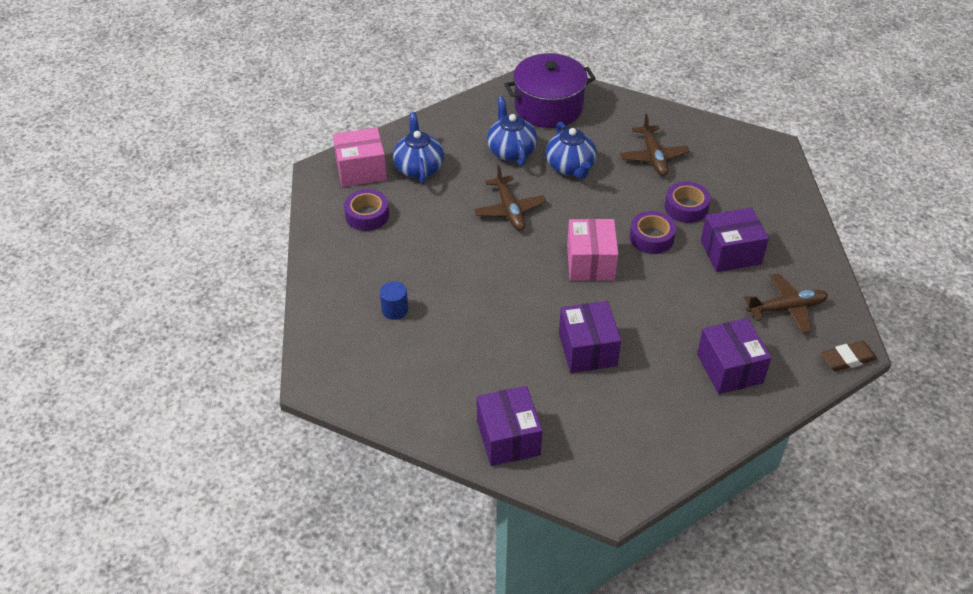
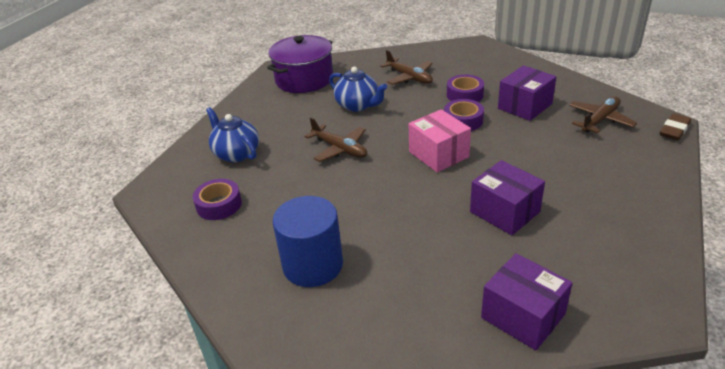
camera: 30 degrees left, 10 degrees down
pink box [333,128,387,187] -> none
blue cylinder [380,281,408,320] -> blue cylinder [273,196,343,287], size x2.11
blue teapot [487,97,537,166] -> none
purple box [697,318,771,394] -> none

